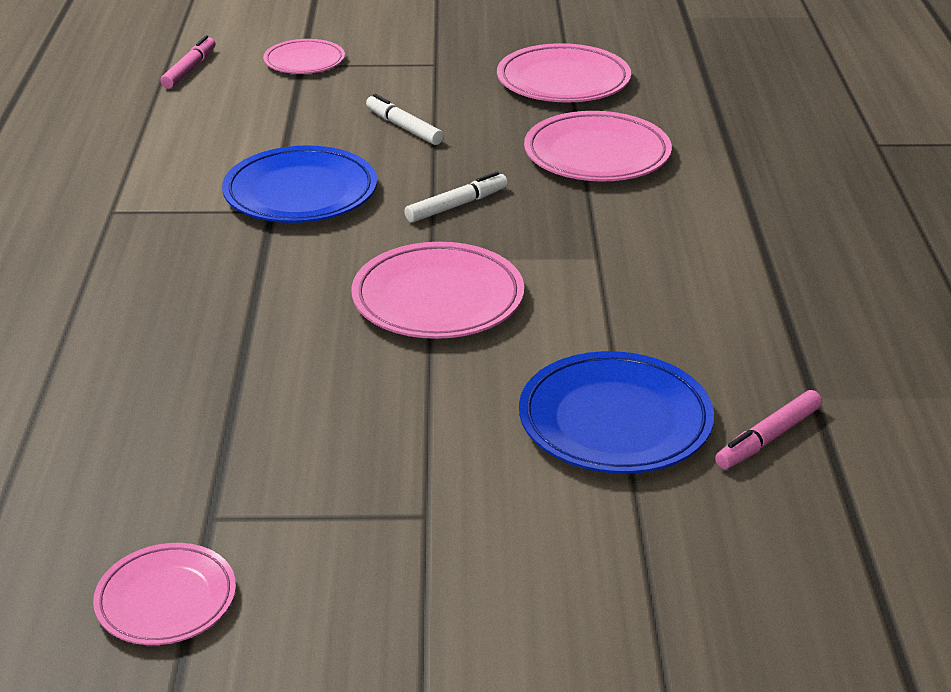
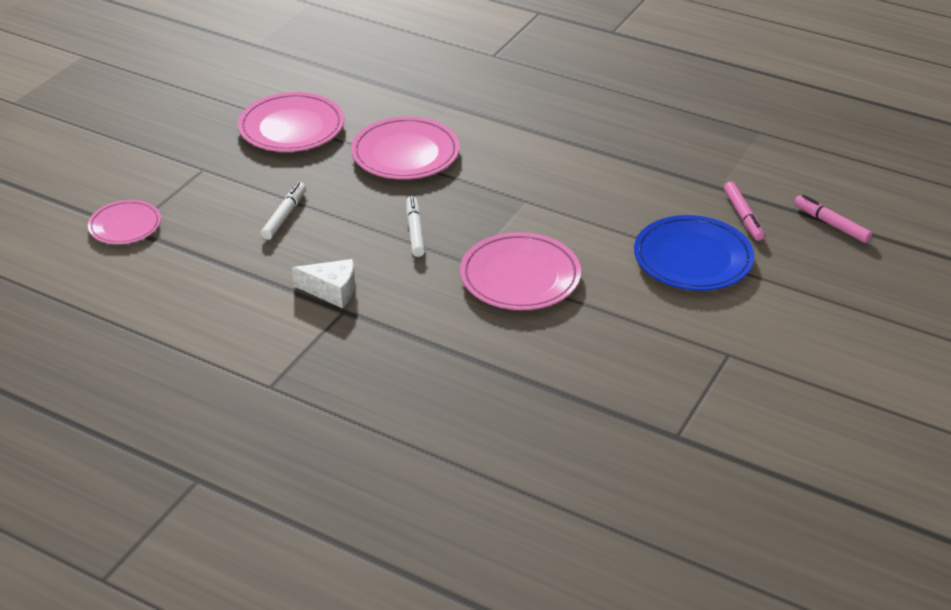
camera: 60 degrees left, 5 degrees up
pink plate [93,543,236,645] -> none
pink marker [161,36,215,89] -> pink marker moved to [794,195,872,243]
blue plate [222,145,377,223] -> white cheese [292,259,355,308]
white marker [366,94,444,145] -> white marker turned 120 degrees clockwise [261,182,306,240]

